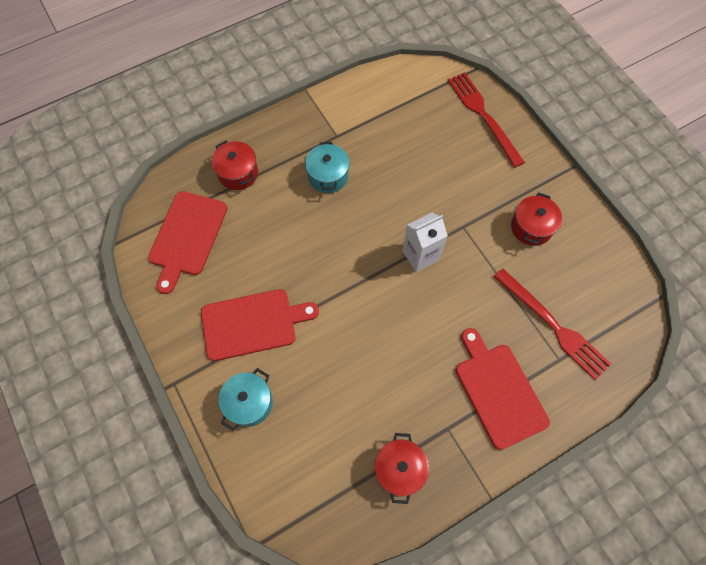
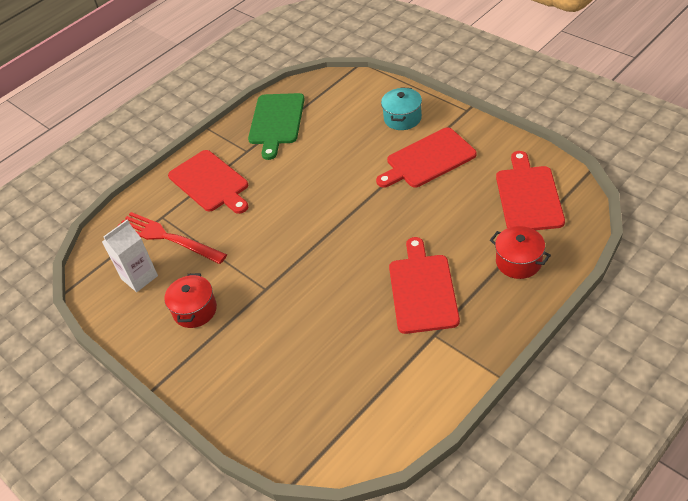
camera: 170 degrees right, 20 degrees down
turquoise pot [305,142,350,193] -> red cutting board [389,237,460,334]
red pot [375,433,429,504] -> green cutting board [248,93,305,160]
white carton [402,212,448,272] -> white carton moved to [102,220,158,292]
red fork [447,72,525,168] -> none

